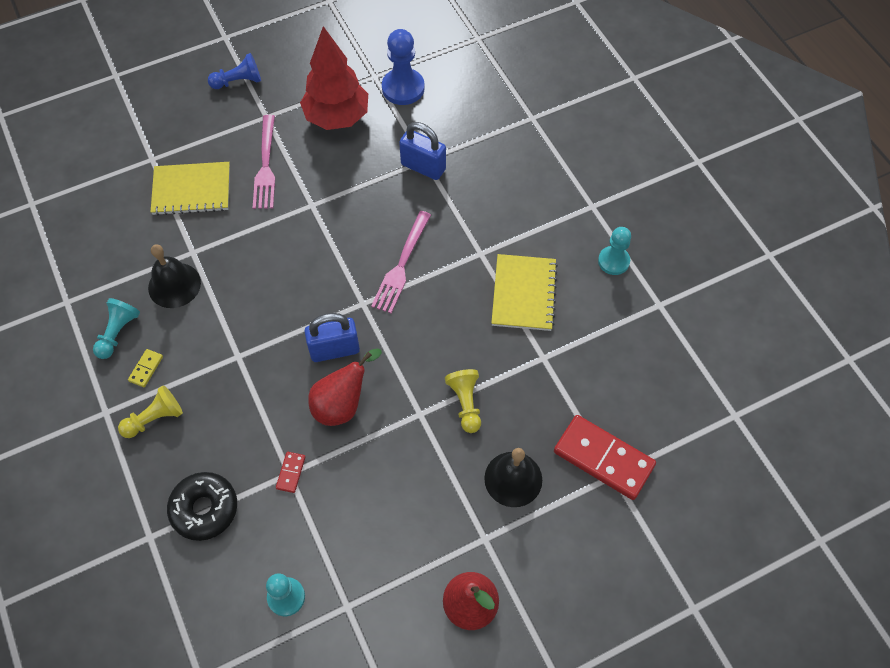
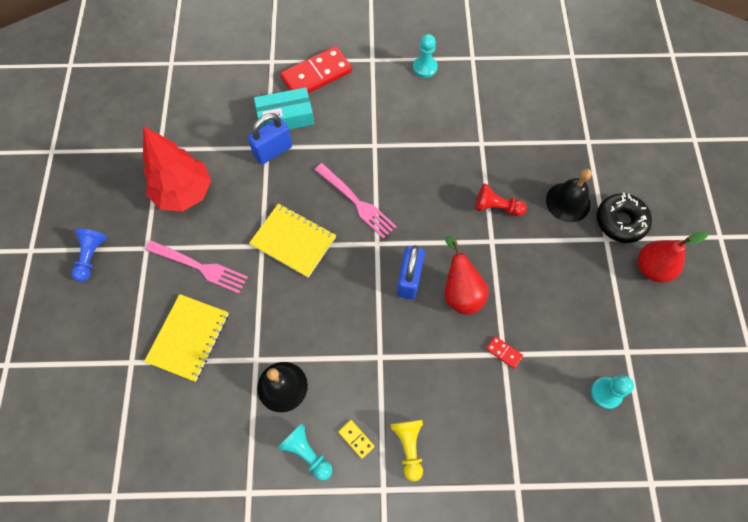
camera: 65 degrees left, 5 degrees up
black donut [167,472,237,541] -> black donut moved to [597,193,652,243]
blue pawn [382,29,425,105] -> none
yellow pawn [445,369,481,433] -> red pawn [475,184,527,216]
yellow notebook [491,254,558,331] -> yellow notebook moved to [249,203,336,278]
red domino [554,415,656,500] -> red domino moved to [280,46,352,93]
none -> turquoise box [254,87,314,130]

